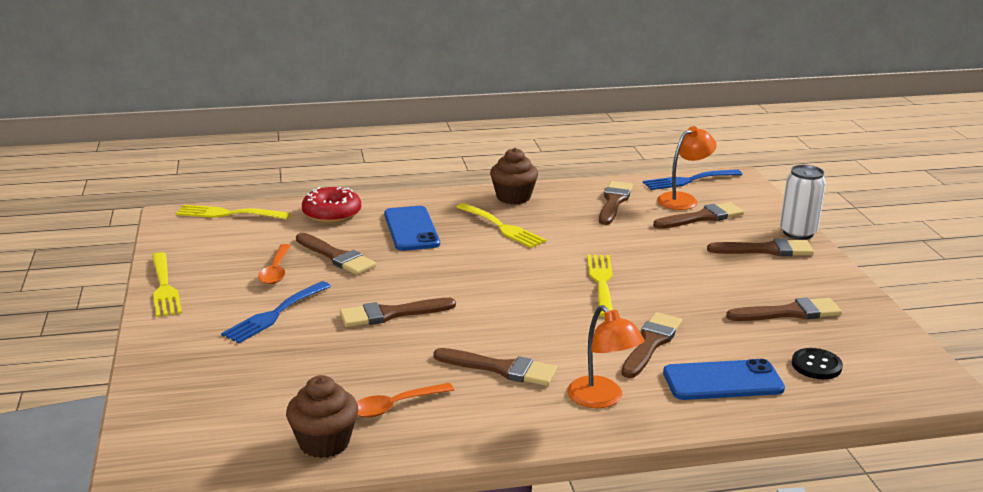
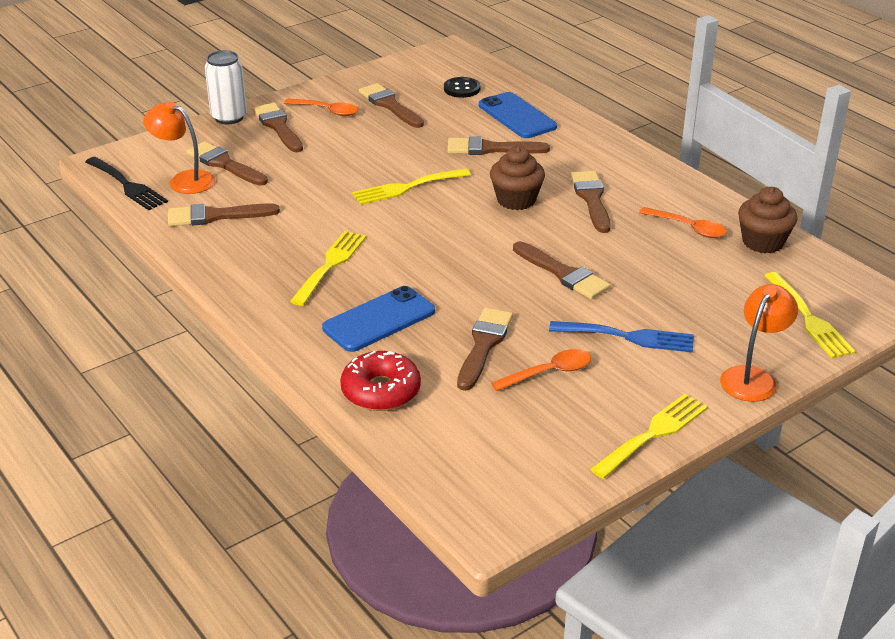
camera: 115 degrees left, 10 degrees up
yellow fork [176,205,290,220] -> yellow fork moved to [764,272,856,358]
brown cupcake [490,148,538,204] -> brown cupcake moved to [490,146,545,210]
orange lamp [567,305,645,408] -> orange lamp moved to [720,284,798,402]
blue fork [643,169,742,190] -> black fork [85,157,168,210]
none -> orange spoon [284,98,358,116]

